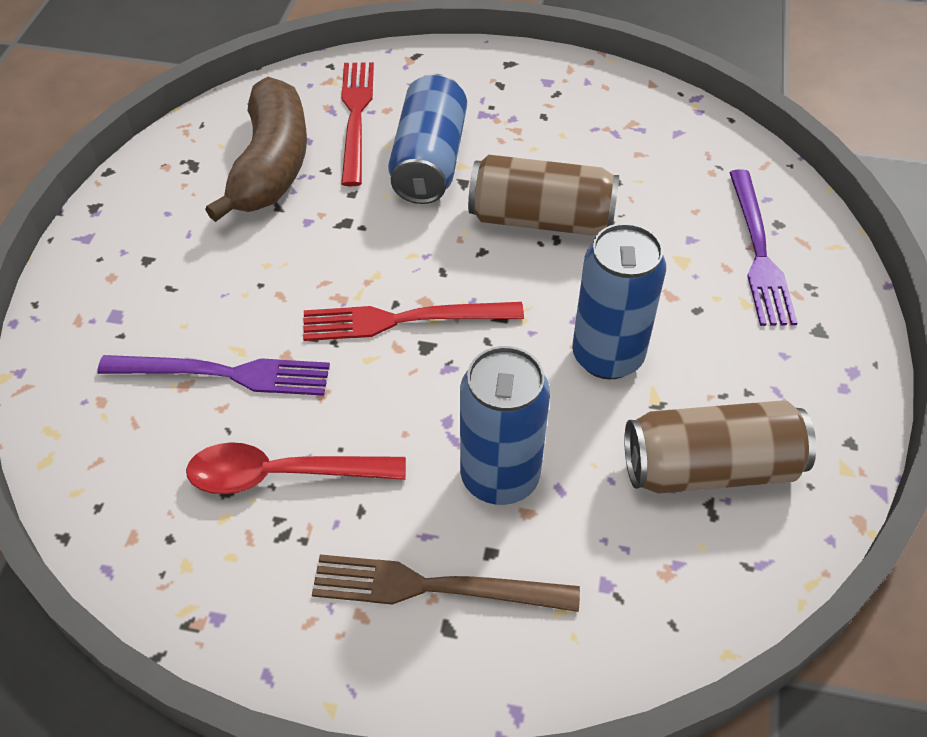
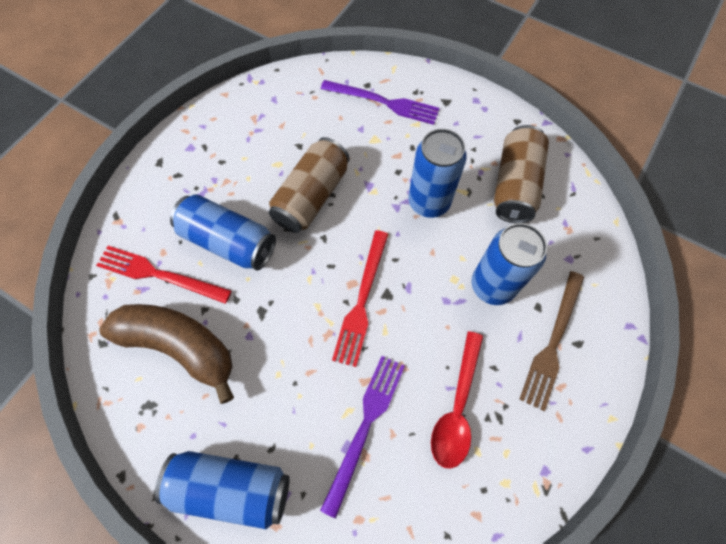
camera: 70 degrees left, 15 degrees up
none -> blue can [155,451,290,529]

